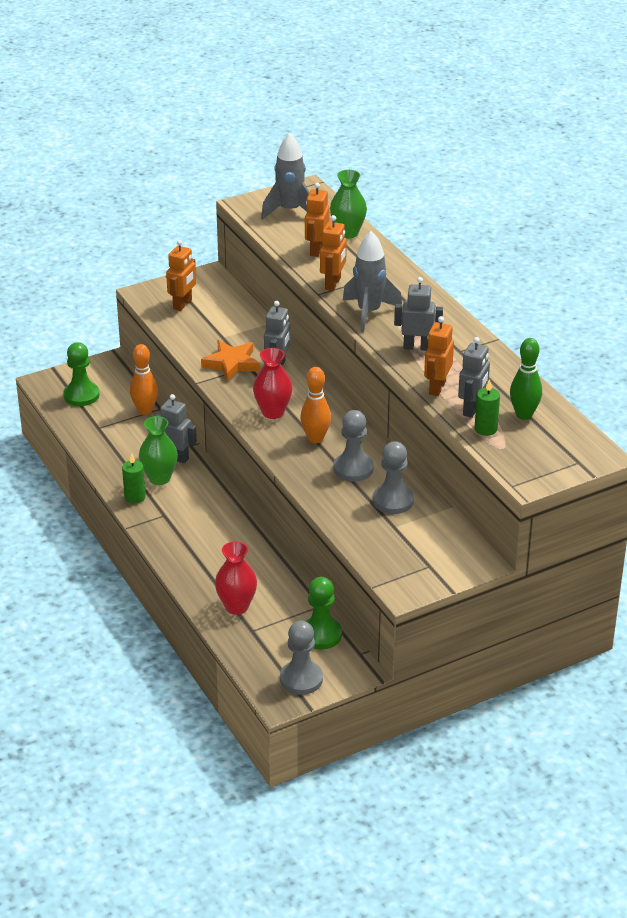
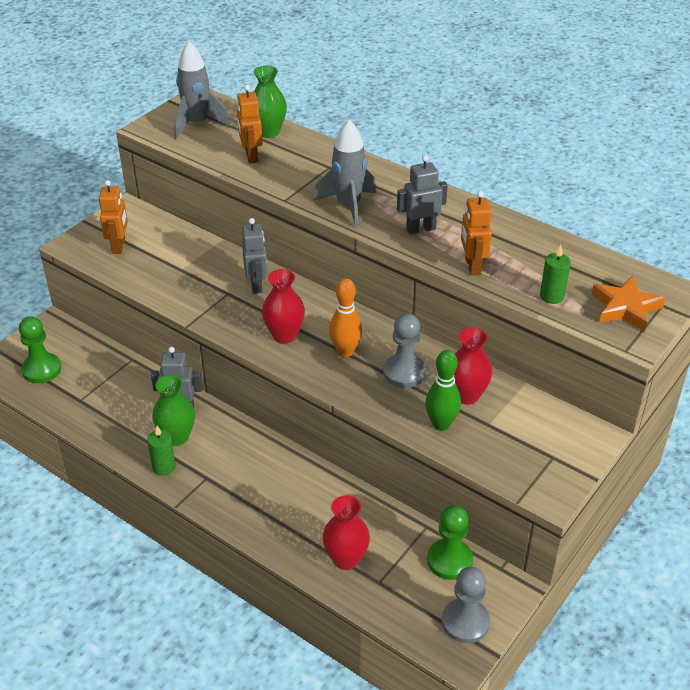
camera: 25 degrees left, 5 degrees up
orange bowling pin [130,344,158,415] -> none
orange star [201,340,260,382] -> orange star moved to [592,276,666,332]
orange robot [320,215,347,291] -> none
grey pawn [373,441,414,514] -> red vase [454,327,492,405]
grey robot [458,337,490,418] -> none
green bowling pin [510,338,542,420] -> green bowling pin moved to [426,350,461,431]

